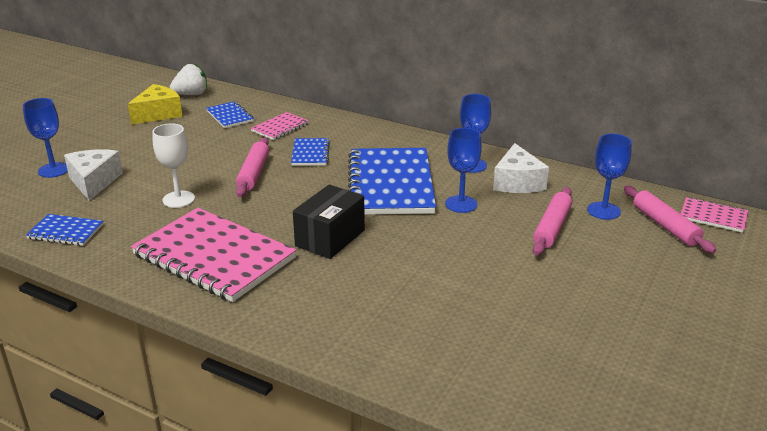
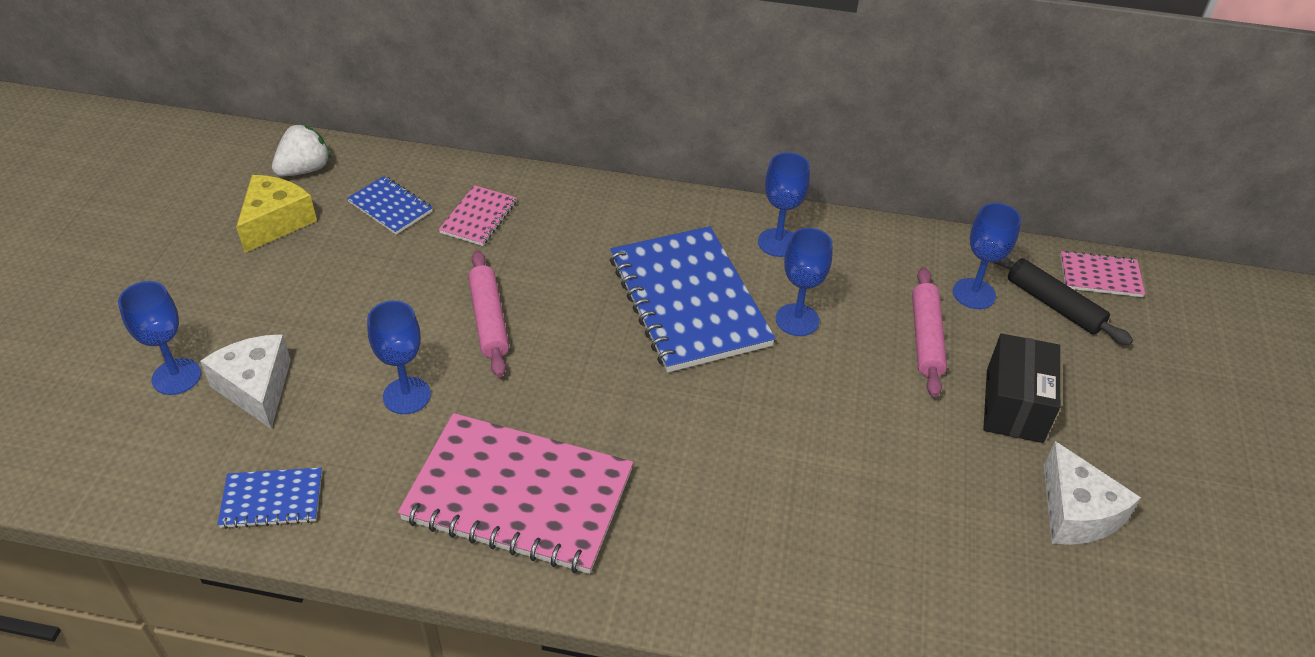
camera: 20 degrees left, 15 degrees up
white goblet [152,123,195,208] -> blue goblet [367,301,431,414]
blue notebook [291,138,330,166] -> none
black box [293,184,365,259] -> black box moved to [983,333,1060,443]
white cheese [493,143,549,193] -> white cheese moved to [1044,441,1141,545]
pink rolling pin [624,186,716,253] -> black rolling pin [993,257,1133,345]

